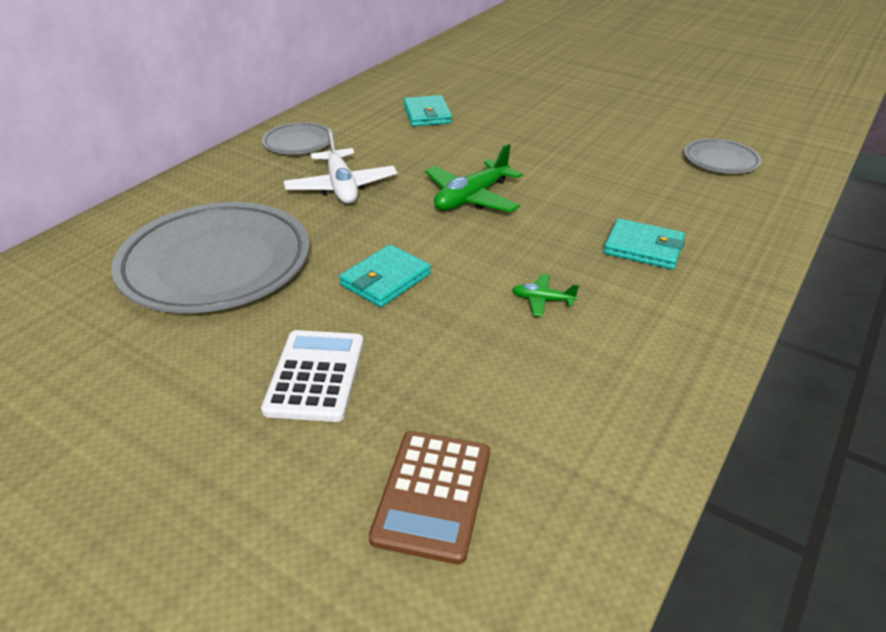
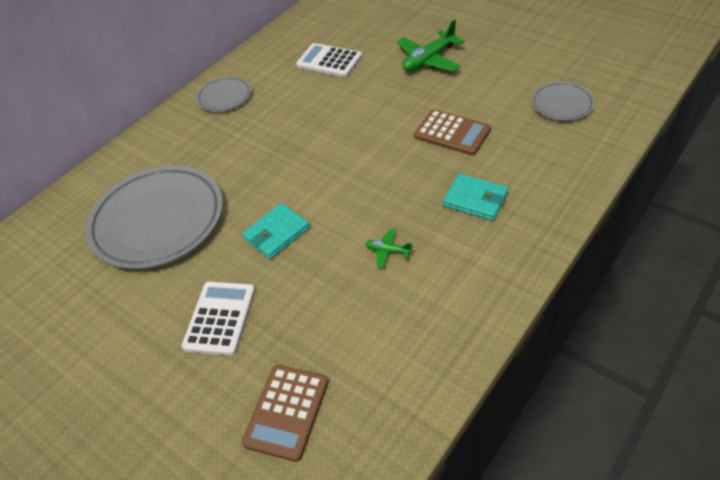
camera: 10 degrees right, 10 degrees up
white plane [283,128,397,204] -> none
turquoise wallet [404,95,452,126] -> white calculator [296,43,362,77]
green plane [425,143,523,212] -> green plane moved to [397,19,465,72]
none -> brown calculator [414,109,491,155]

